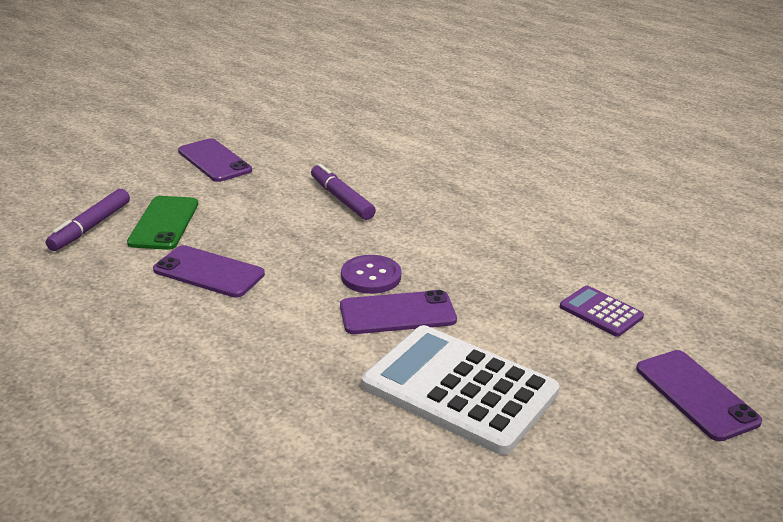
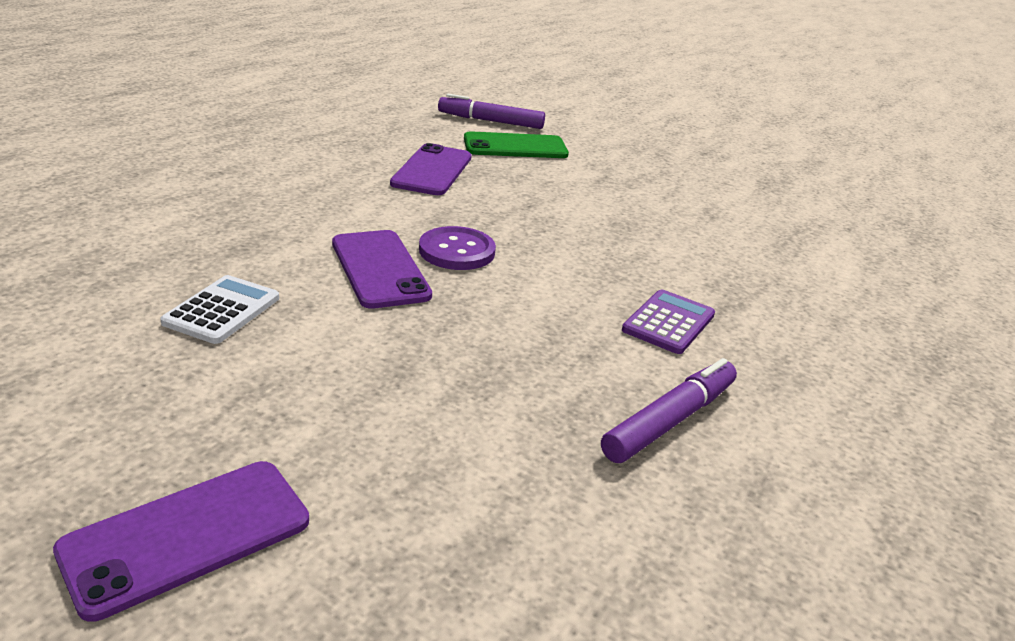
camera: 75 degrees right, 0 degrees up
purple phone [178,138,252,182] -> none
purple marker [311,164,376,220] -> purple marker moved to [601,358,737,463]
white calculator [362,325,560,455] -> white calculator [160,275,279,344], size x0.47
purple calculator [560,286,644,337] -> purple calculator moved to [622,289,715,354]

